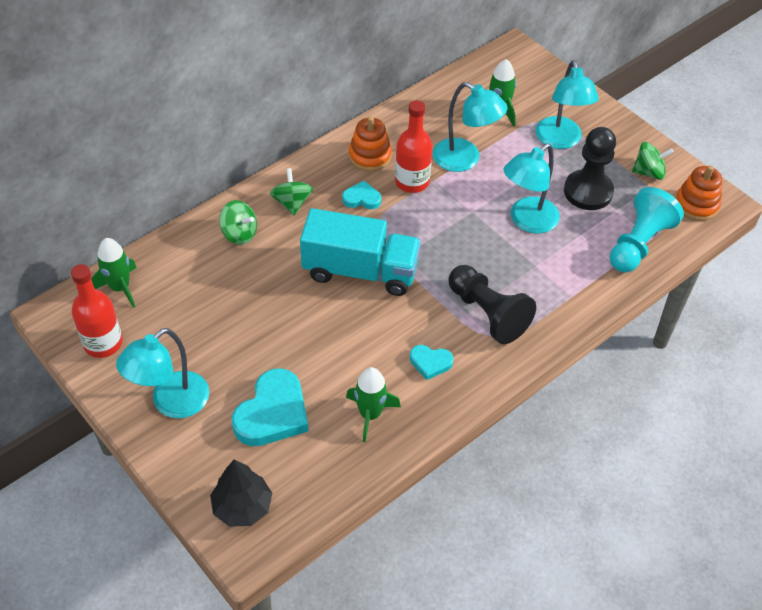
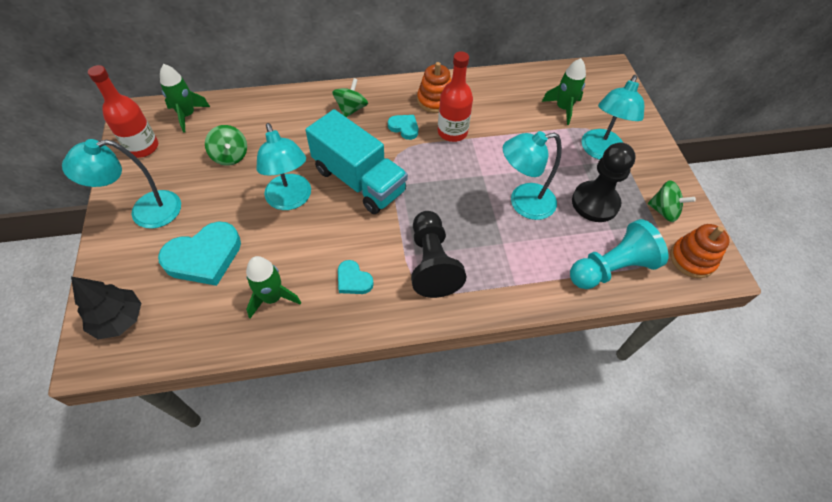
camera: 30 degrees right, 5 degrees up
green spinning top [219,200,257,245] -> green spinning top moved to [205,125,247,166]
turquoise lamp [433,82,508,172] -> turquoise lamp moved to [257,123,311,210]

